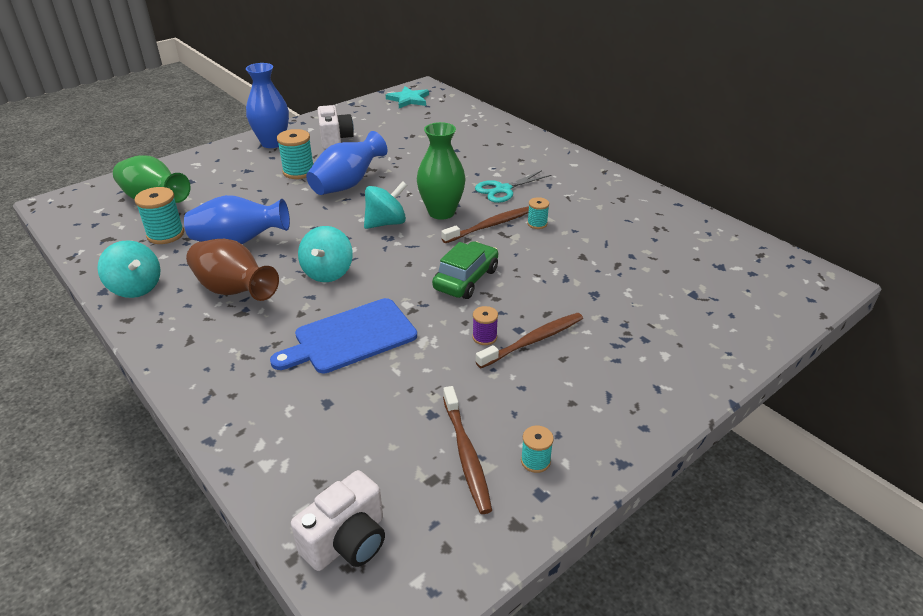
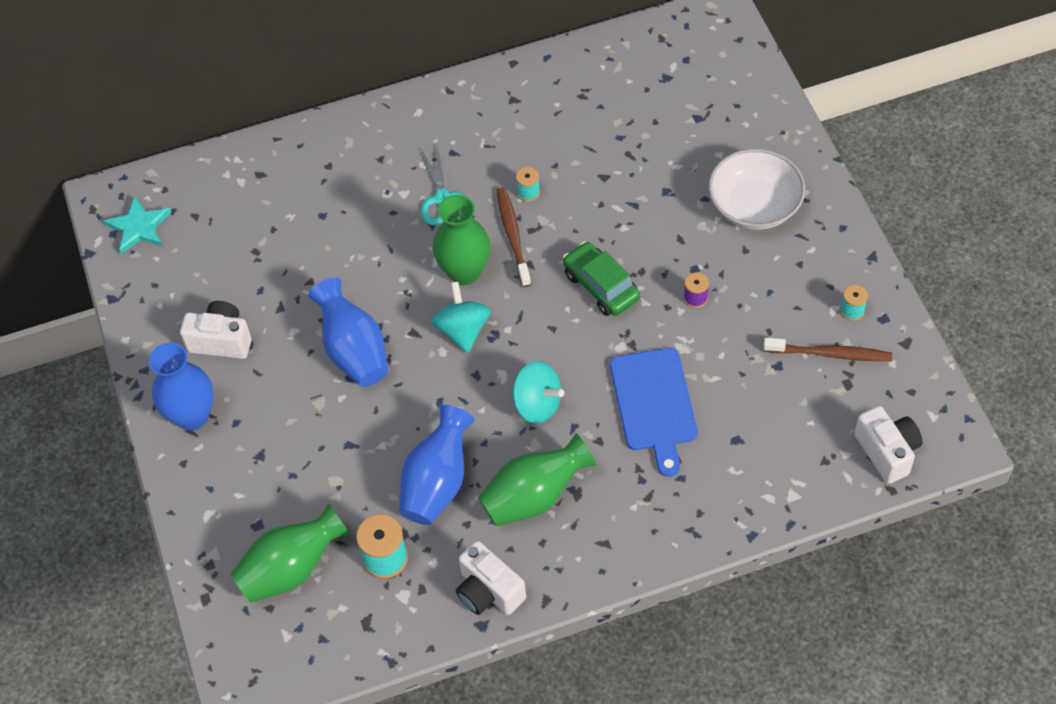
camera: 65 degrees left, 20 degrees up
turquoise spinning top [97,240,161,298] -> white camera [456,541,526,615]
brown vase [186,239,279,301] -> green vase [478,433,596,526]
turquoise spool [277,129,313,179] -> none
brown toothbrush [476,313,583,368] -> none
none -> white bowl [708,149,805,230]

